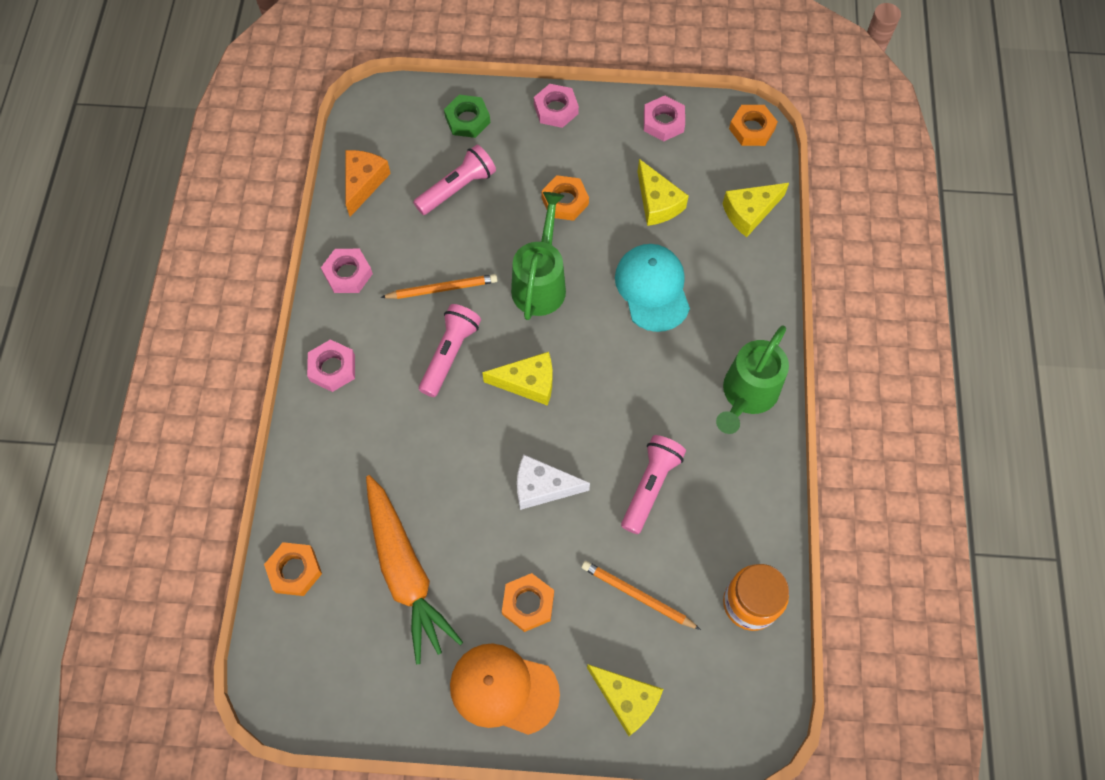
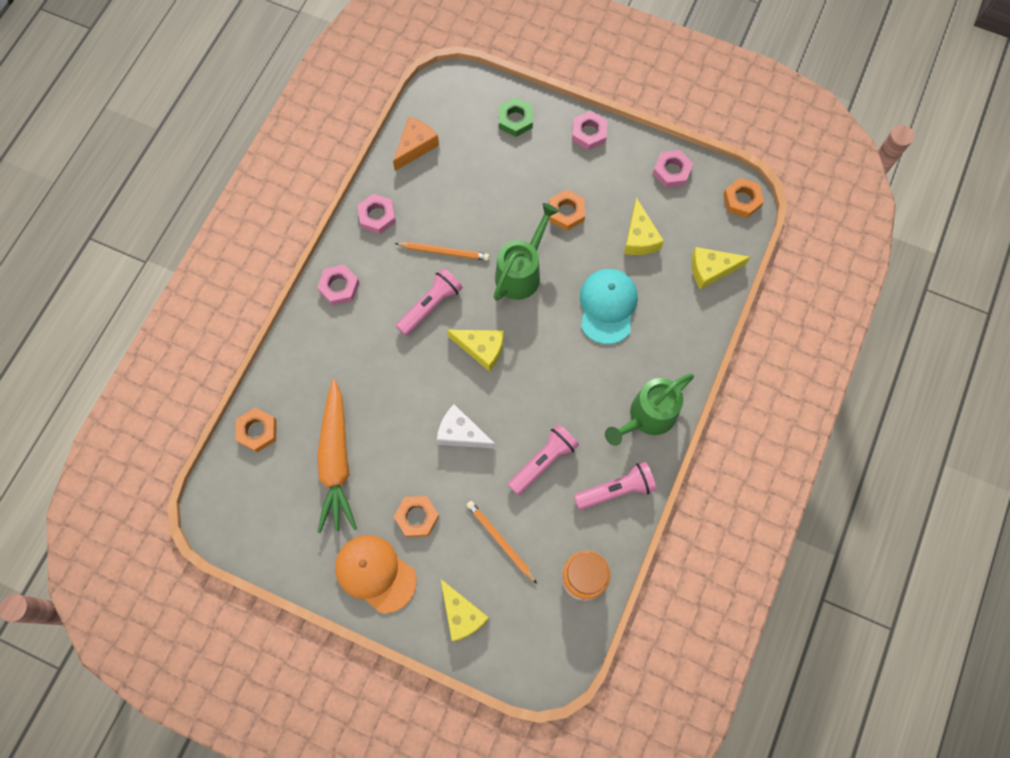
camera: 20 degrees right, 5 degrees up
pink flashlight [413,145,496,215] -> pink flashlight moved to [574,462,656,510]

